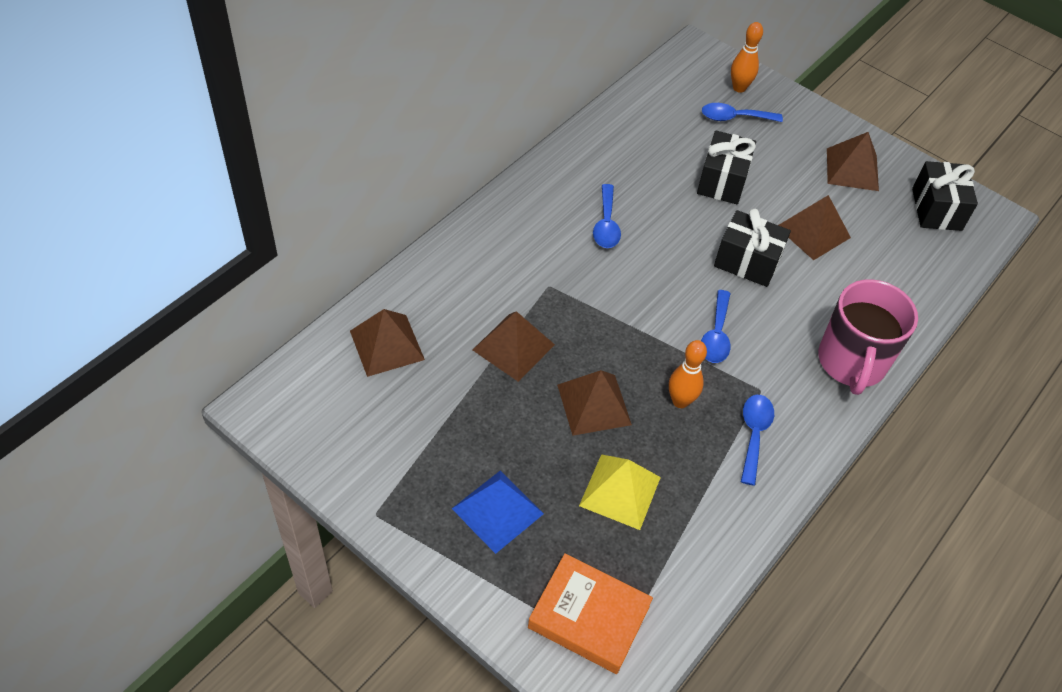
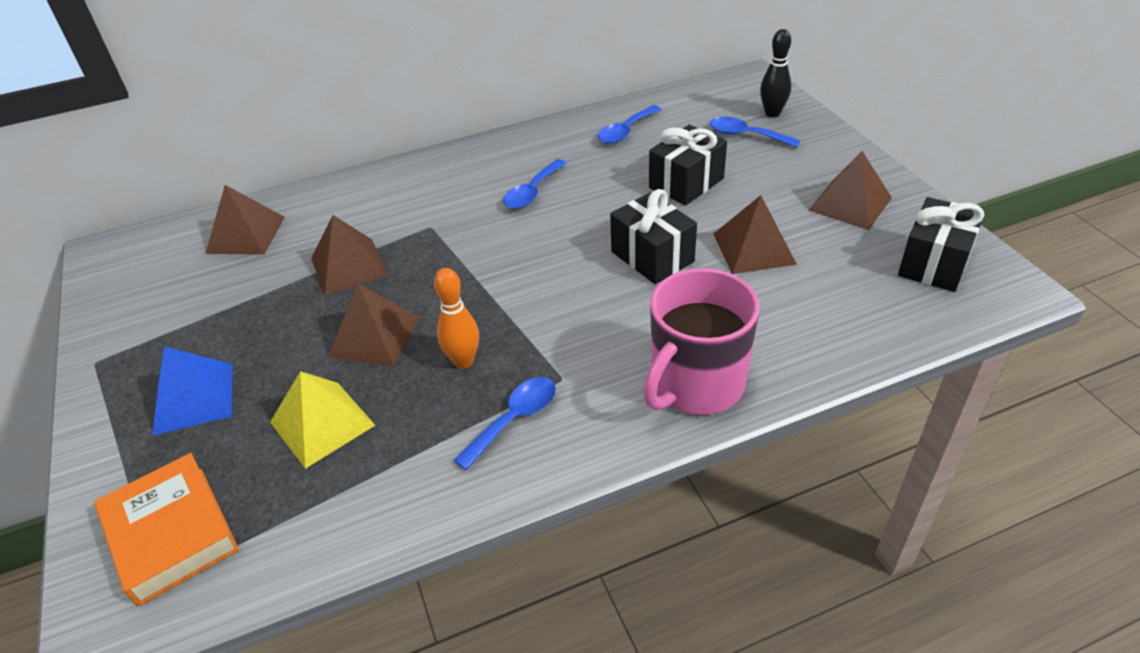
camera: 35 degrees right, 10 degrees down
blue spoon [701,290,731,363] -> blue spoon moved to [598,105,661,144]
orange bowling pin [731,22,763,93] -> black bowling pin [760,29,791,117]

